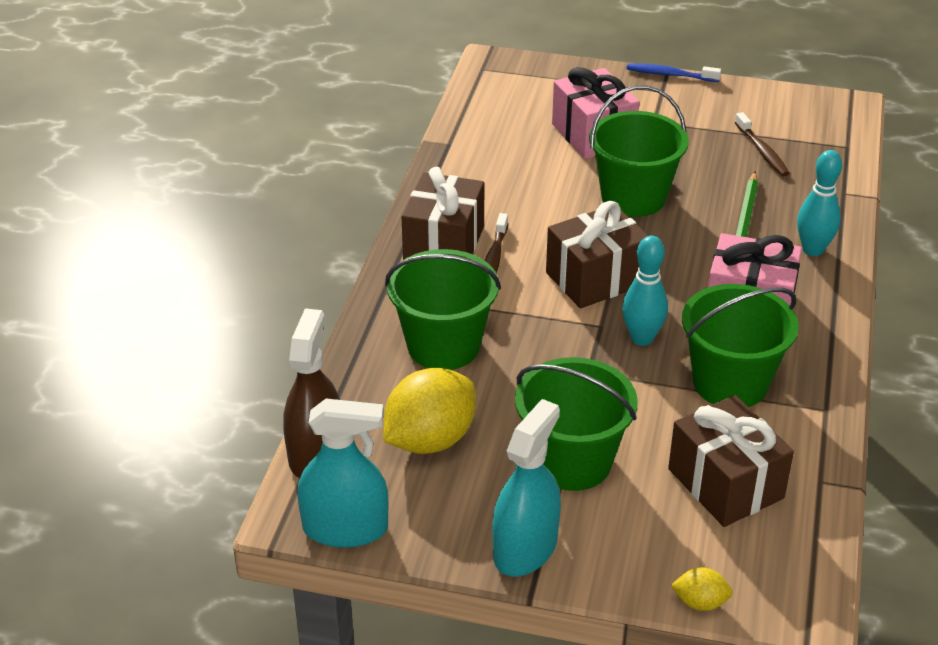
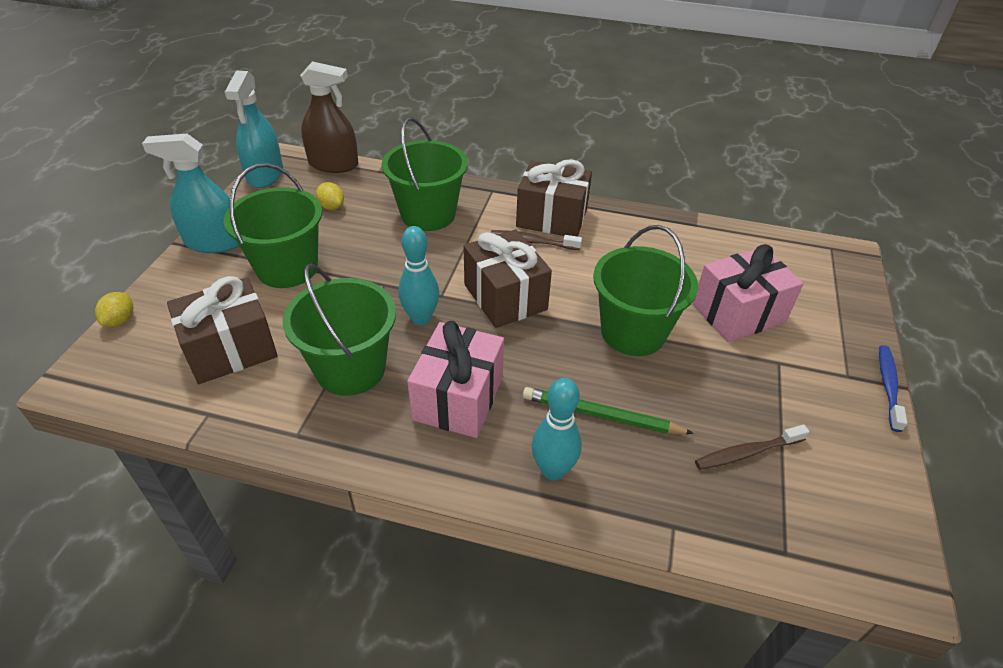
camera: 90 degrees right, 5 degrees up
yellow lemon [383,368,476,454] -> yellow lemon [316,182,344,210], size x0.47
turquoise spray bottle [492,399,561,576] -> turquoise spray bottle turned 150 degrees clockwise [142,134,239,253]

